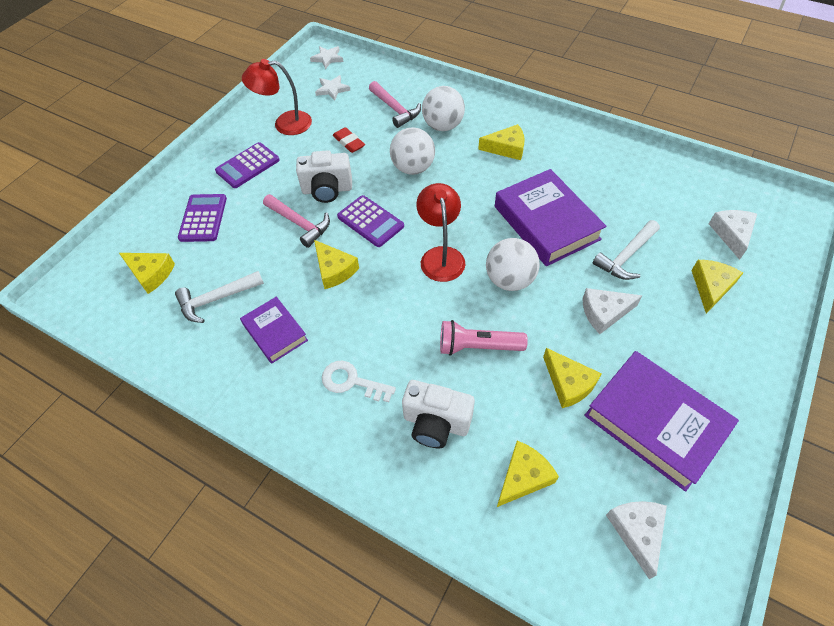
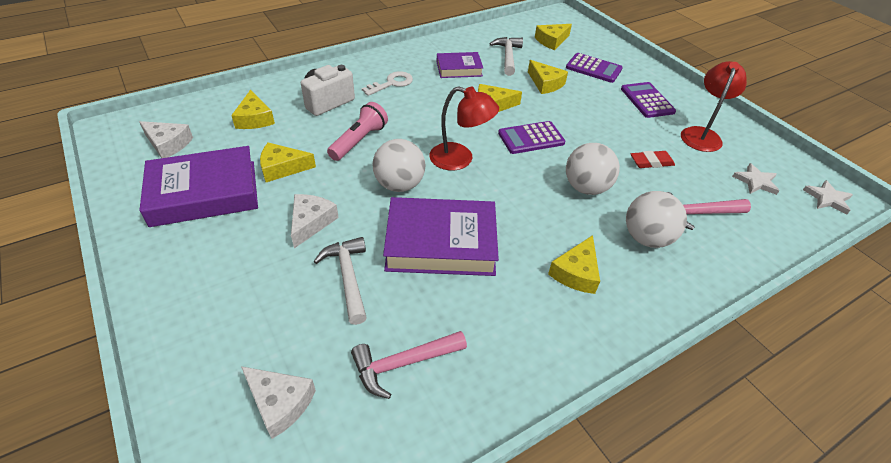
camera: 115 degrees right, 10 degrees down
pink hammer [263,194,330,248] -> pink hammer moved to [351,331,467,399]
white camera [296,150,352,203] -> none
yellow cheese [691,260,743,313] -> yellow cheese moved to [528,60,568,94]

